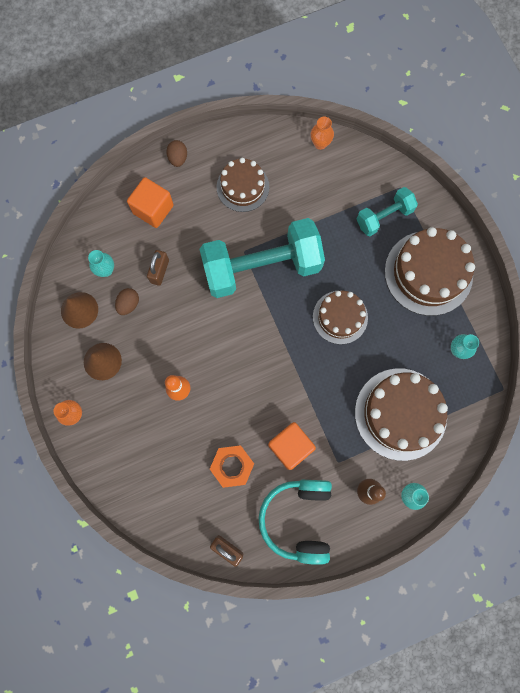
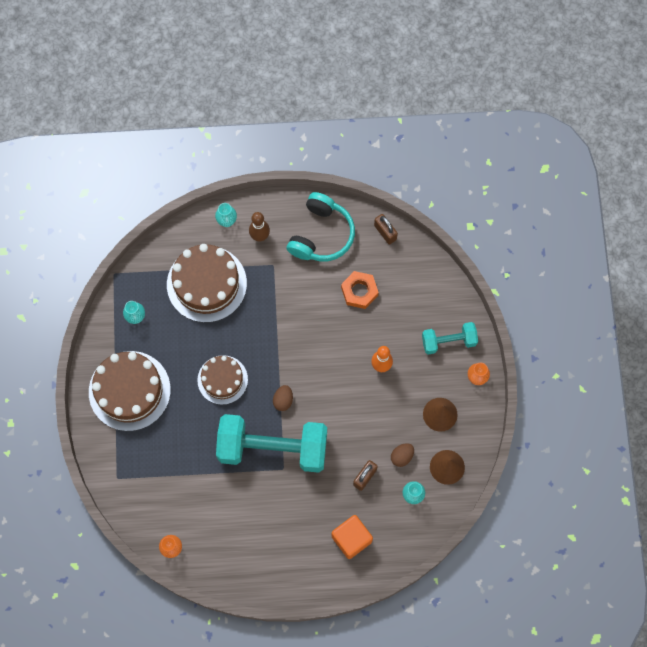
camera: 160 degrees left, 5 degrees down
brown egg [166,140,187,167] -> brown egg moved to [273,385,293,411]
brown cake [217,158,269,212] -> none
orange cube [268,422,316,470] -> none
turquoise dumbbell [357,187,418,236] -> turquoise dumbbell moved to [422,322,478,354]

